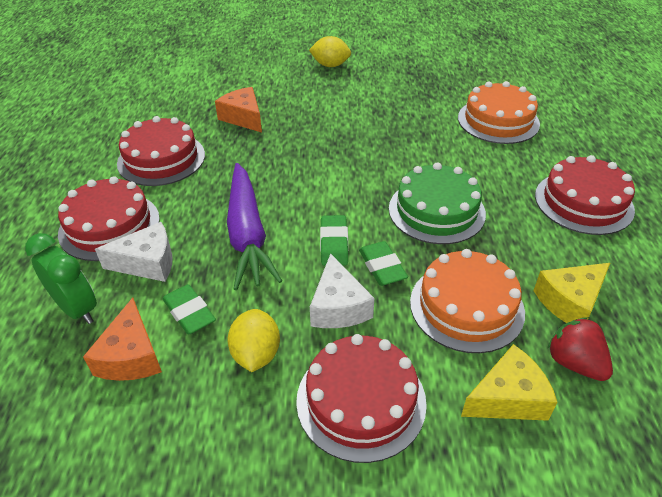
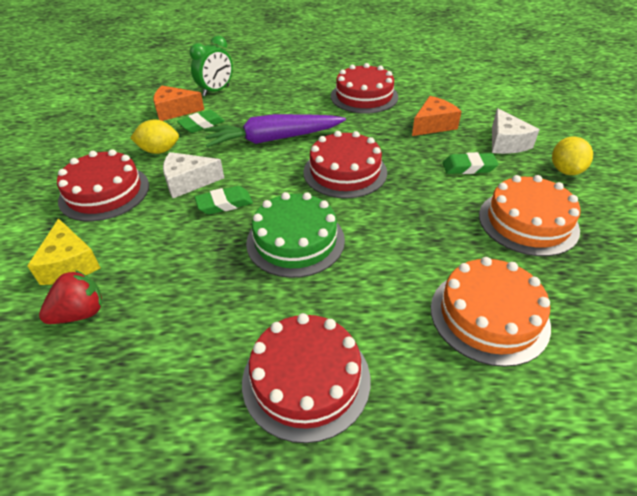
camera: 90 degrees right, 0 degrees up
red cake [58,176,160,261] -> red cake moved to [303,131,387,198]
white cheese [95,222,173,282] -> white cheese moved to [492,108,540,154]
green eraser [320,215,348,266] -> green eraser moved to [443,152,498,174]
orange cake [410,249,525,353] -> orange cake moved to [479,175,581,256]
yellow cheese [533,263,610,323] -> none

